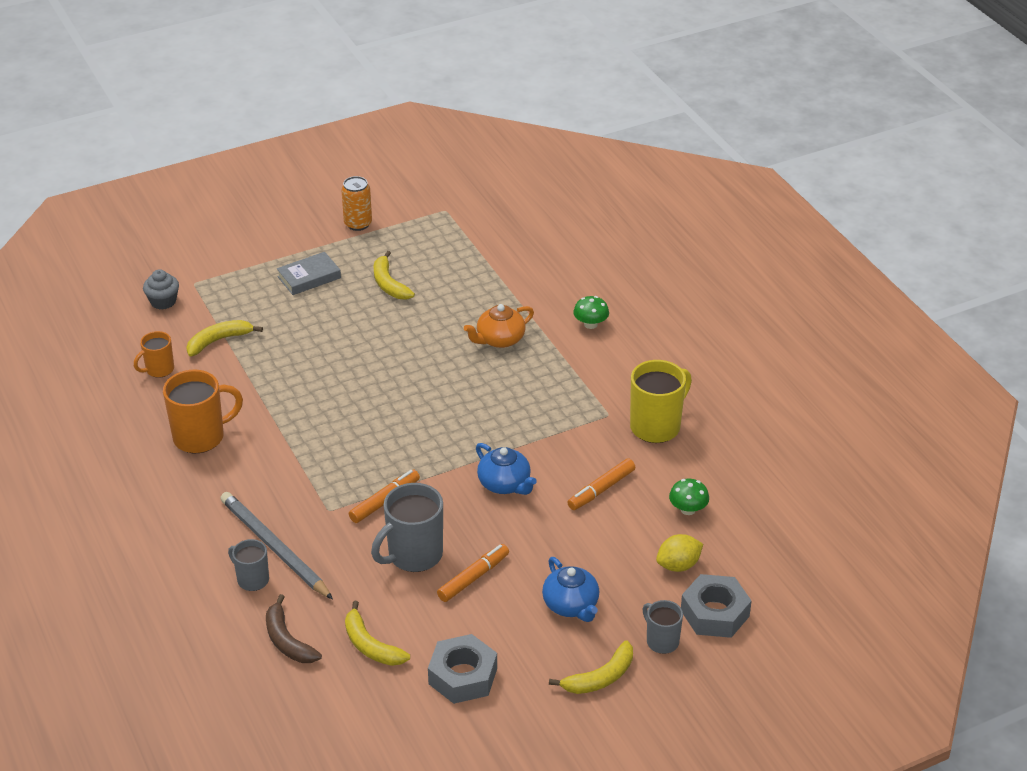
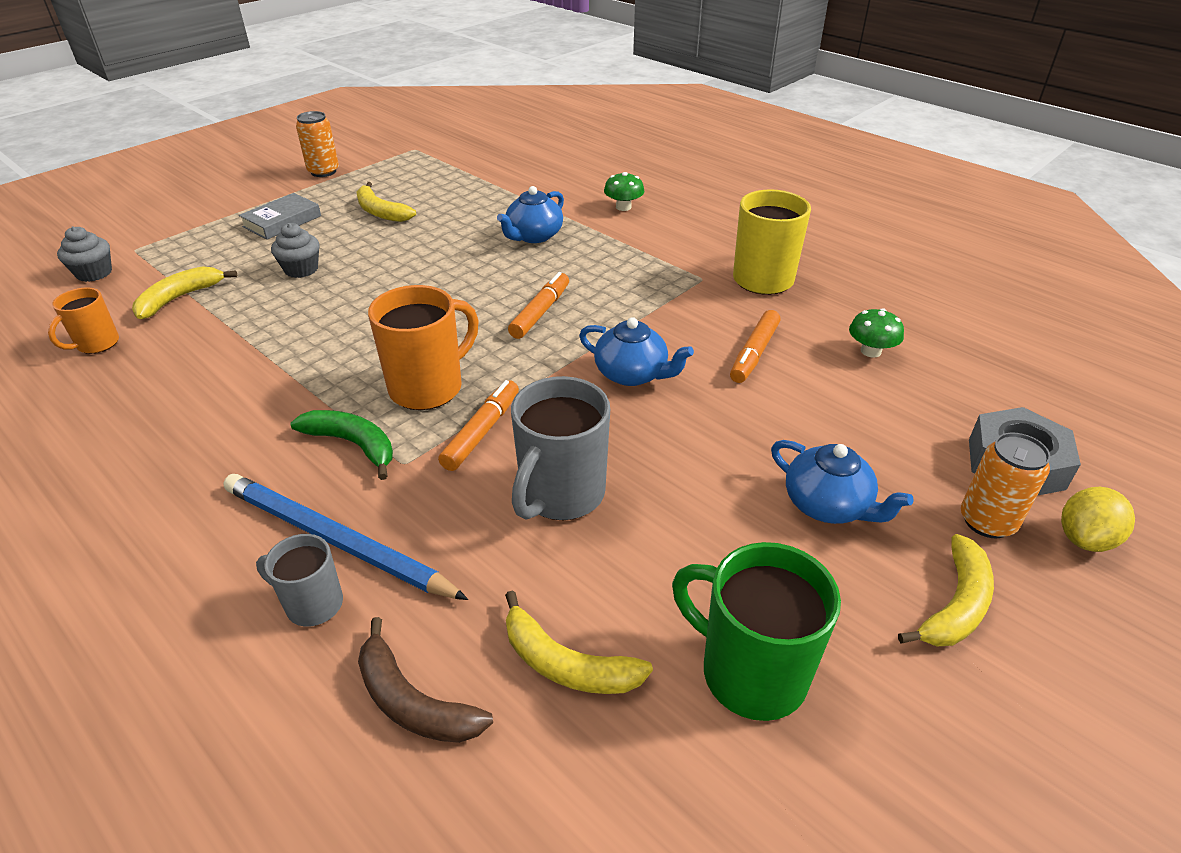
camera: 20 degrees left, 0 degrees up
orange mug [163,370,243,453] -> orange mug moved to [368,285,478,410]
grey pencil [220,492,333,600] -> blue pencil [223,474,468,600]
grey nut [428,634,497,704] -> green mug [672,542,841,721]
orange marker [437,544,509,602] -> orange marker moved to [508,272,569,339]
orange teapot [464,304,534,348] -> blue teapot [497,186,564,243]
grey mug [642,600,683,654] -> orange can [961,433,1051,538]
yellow lemon [656,534,703,572] -> yellow lemon moved to [1061,487,1135,552]
none -> grey cupcake [271,223,320,278]
none -> green banana [290,410,393,480]

